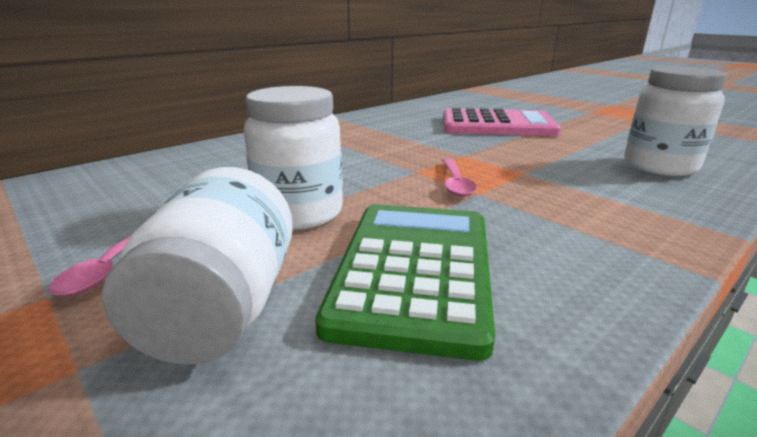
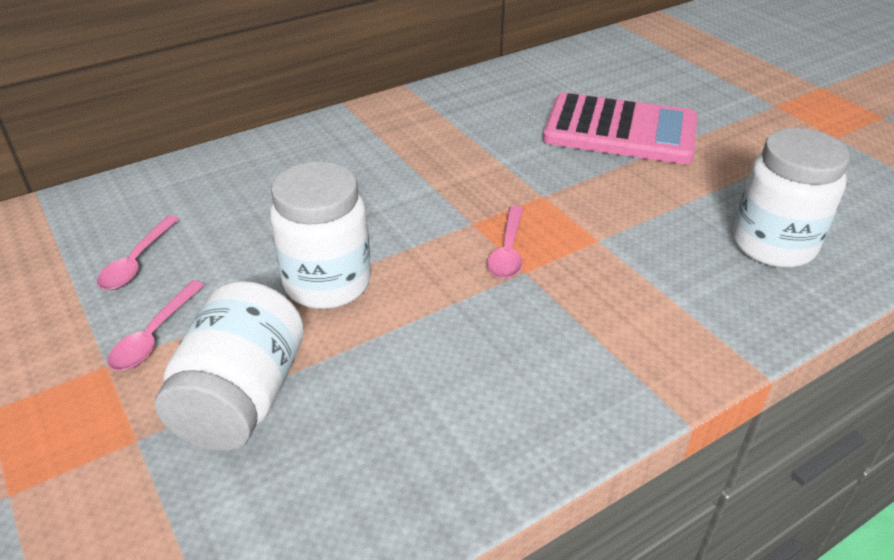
camera: 10 degrees right, 15 degrees up
green calculator [315,204,495,361] -> none
none -> pink spoon [97,215,179,290]

